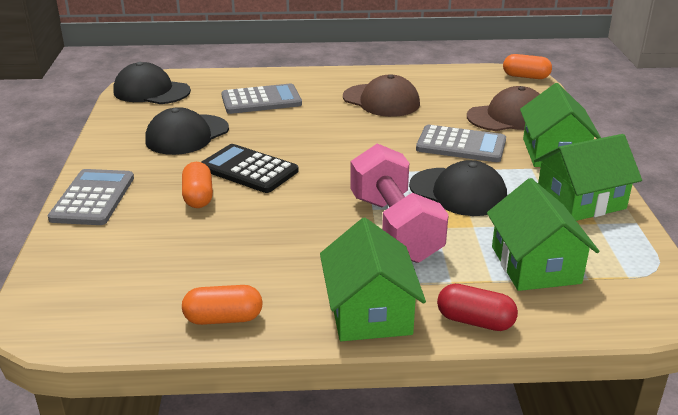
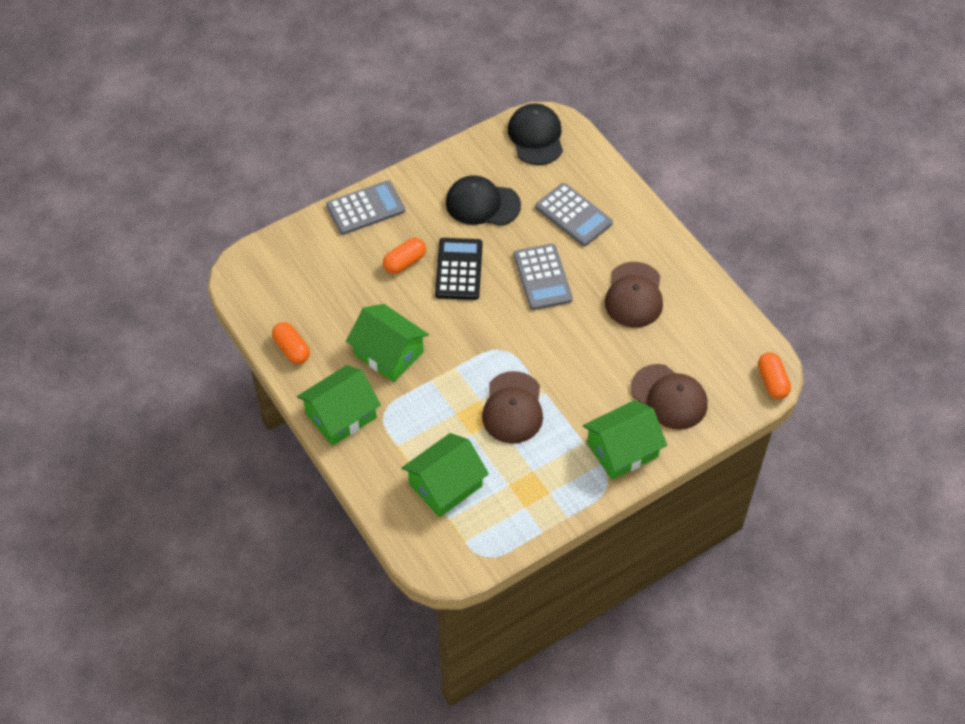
camera: 60 degrees right, 25 degrees up
pink dumbbell [350,143,449,263] -> none
black cap [409,160,507,216] -> brown cap [482,371,543,444]
grey calculator [416,125,506,162] -> grey calculator moved to [514,244,573,310]
red capsule [437,284,518,331] -> none
green house [534,134,642,221] -> green house moved to [346,304,429,382]

